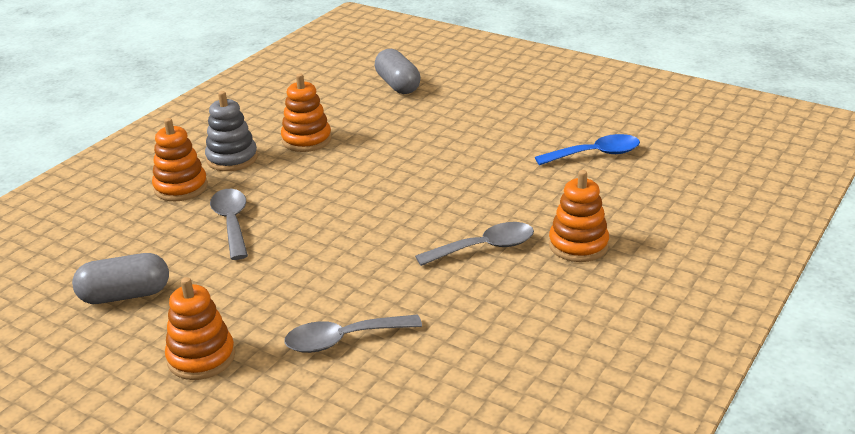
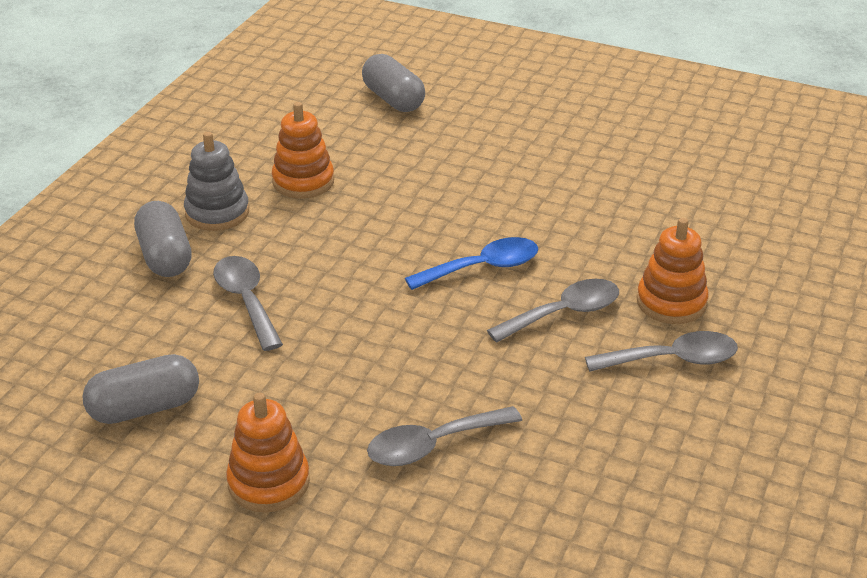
camera: 10 degrees left, 5 degrees up
orange stacking toy [152,118,208,201] -> grey capsule [134,201,192,277]
blue spoon [535,134,640,165] -> blue spoon moved to [405,237,538,290]
none -> grey spoon [585,331,738,372]

